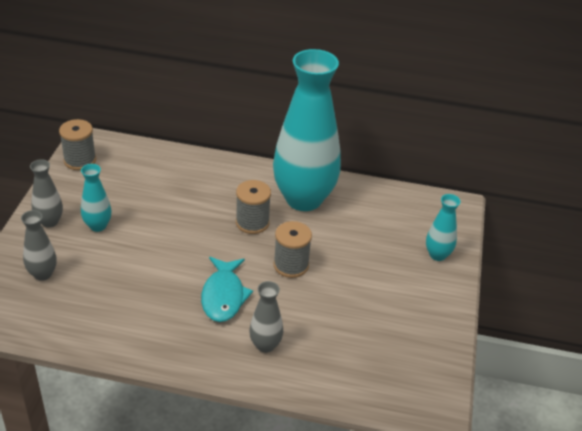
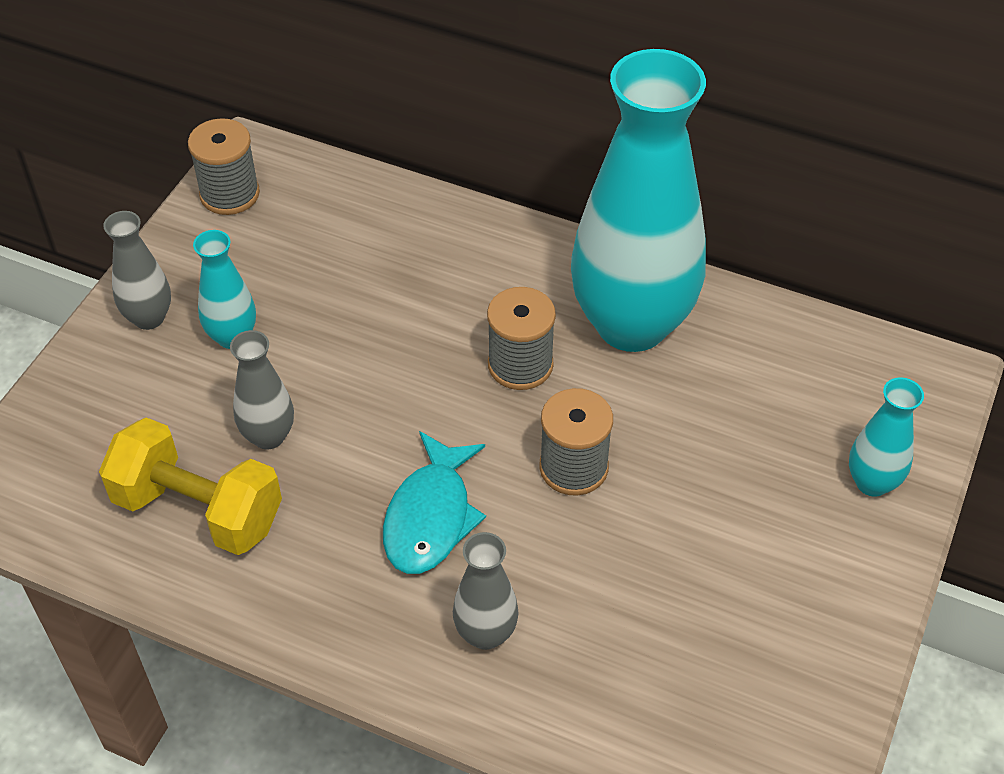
camera: 15 degrees right, 10 degrees up
grey vase [21,210,57,281] -> grey vase moved to [230,330,294,449]
none -> yellow dumbbell [99,417,282,555]

